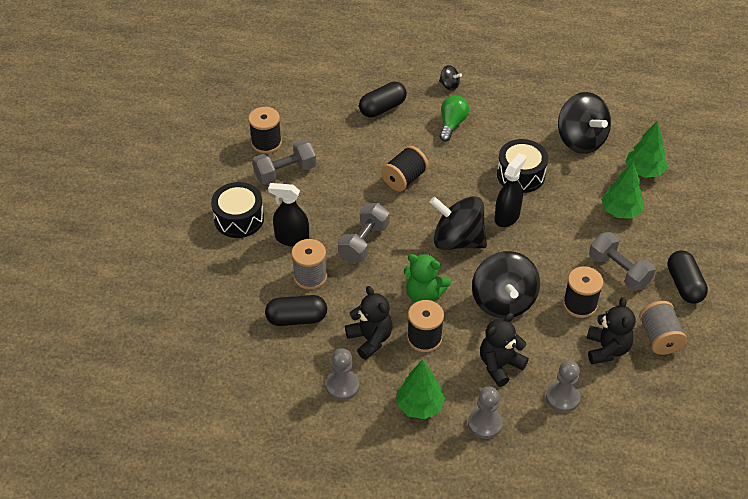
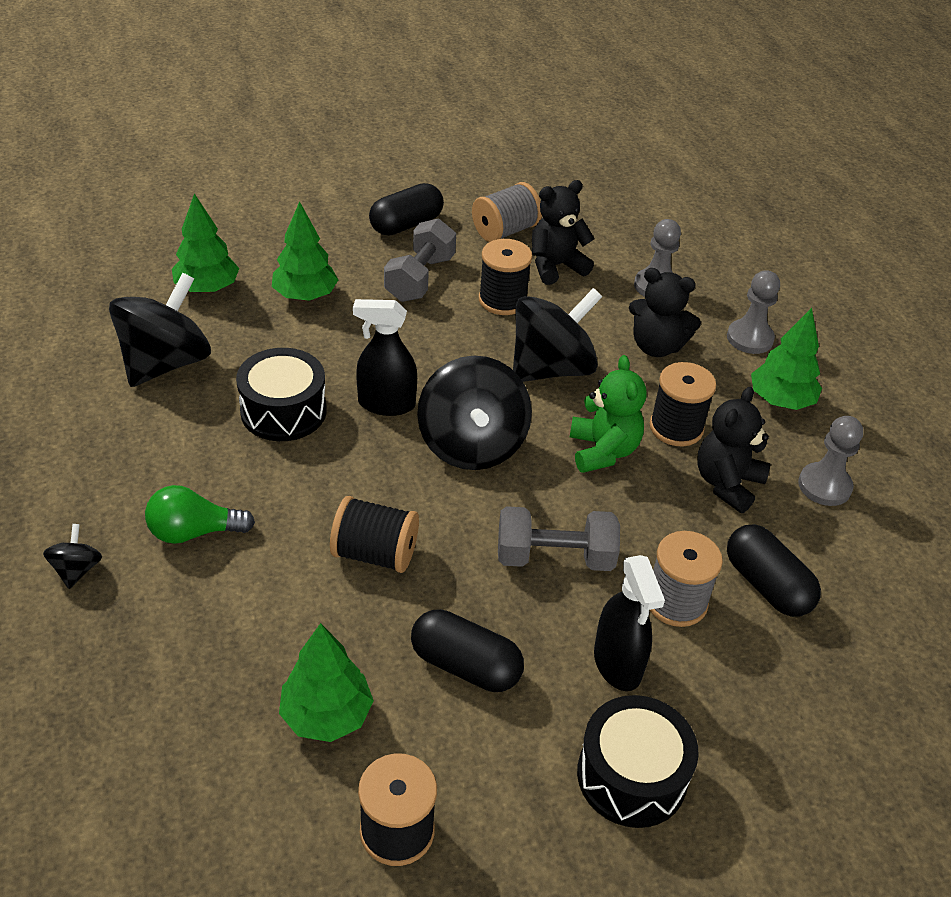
camera: 120 degrees left, 5 degrees down
grey dumbbell [252,140,316,185] -> none
black capsule [359,82,407,118] -> black capsule moved to [411,609,524,692]
none -> green tree [279,623,374,742]

